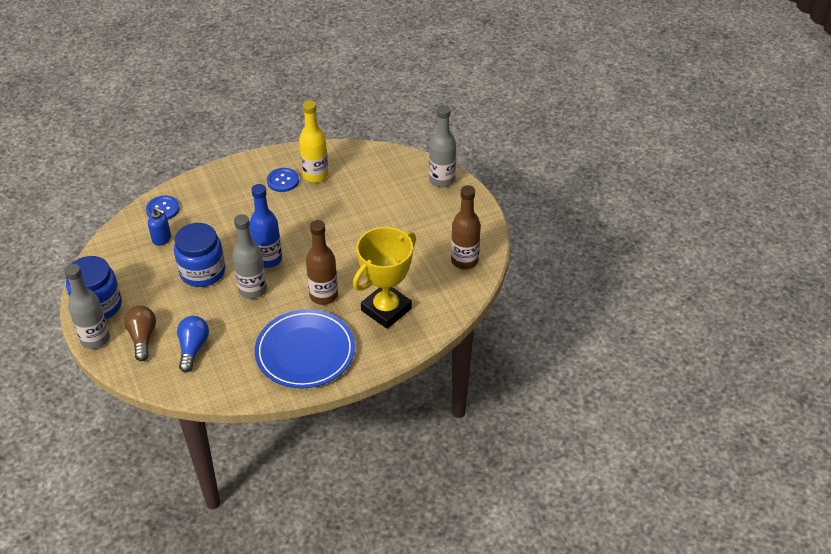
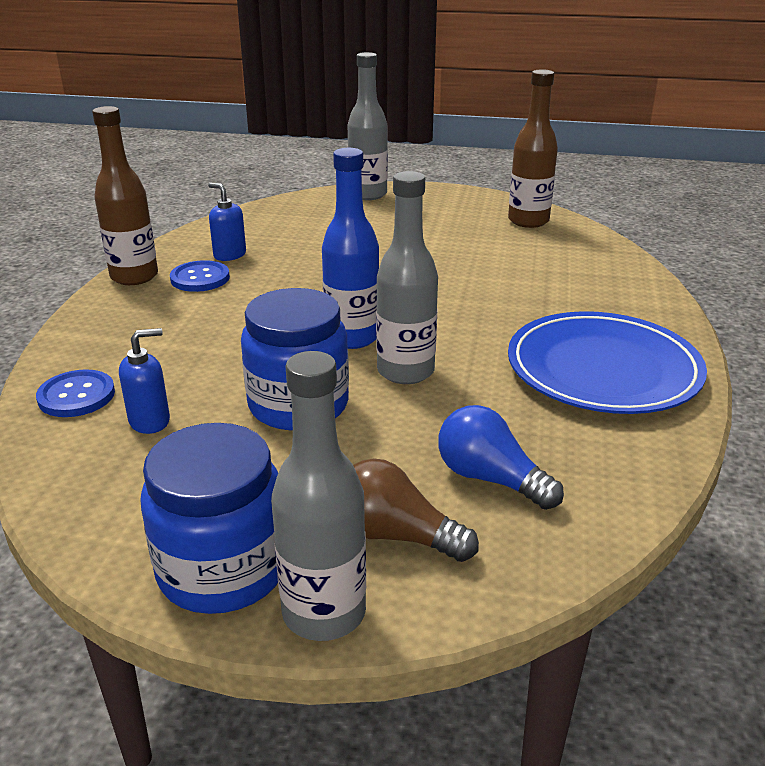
camera: 55 degrees left, 15 degrees down
yellow bottle [299,100,328,183] -> blue soap dispenser [208,183,246,261]
brown bottle [306,220,338,305] -> brown bottle moved to [92,106,158,285]
yellow trophy [353,227,416,329] -> none

